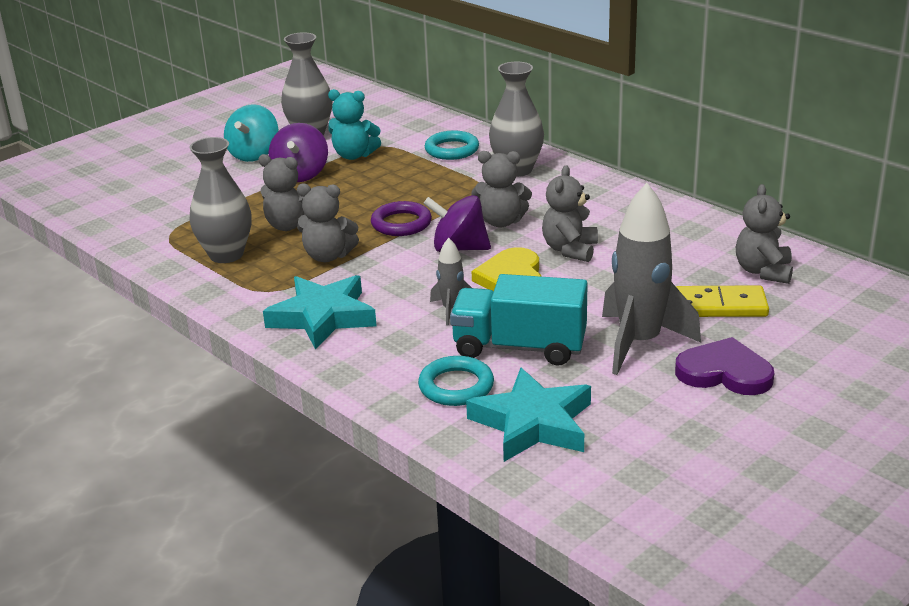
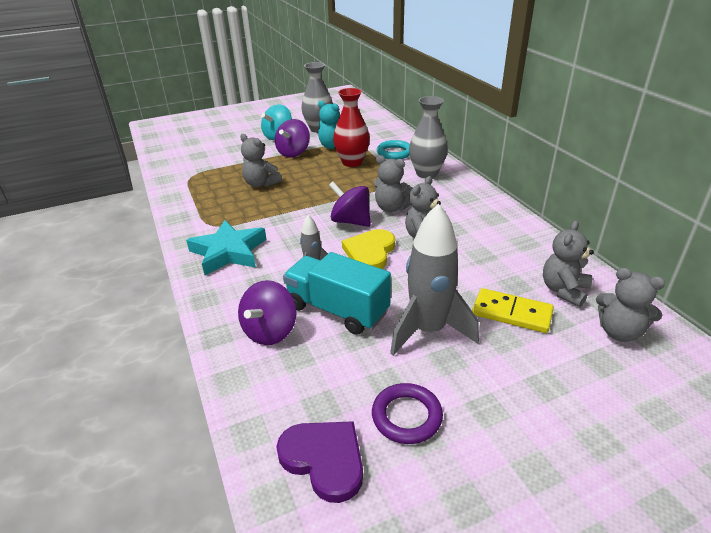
camera: 20 degrees right, 5 degrees up
grey vase [190,137,252,263] -> none
grey teddy bear [297,183,359,262] -> grey teddy bear moved to [596,268,665,342]
purple ring [371,201,432,236] -> purple ring moved to [372,383,443,444]
turquoise ring [418,356,494,406] -> purple spinning top [238,280,296,345]
turquoise star [466,368,591,462] -> none
purple heart [675,337,774,395] -> purple heart moved to [276,421,363,503]
none -> red vase [333,88,370,167]

